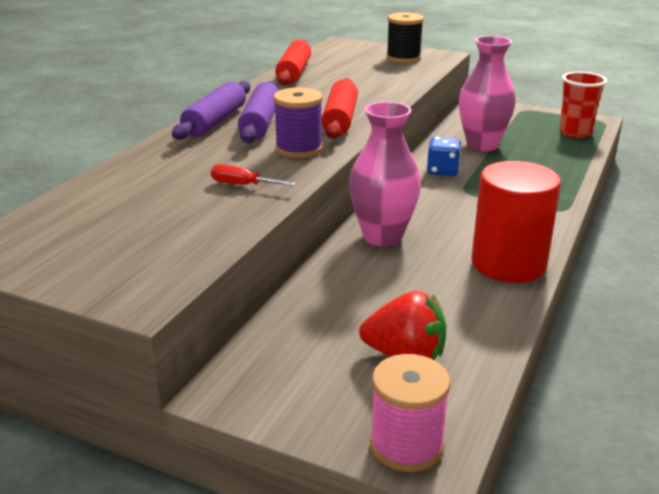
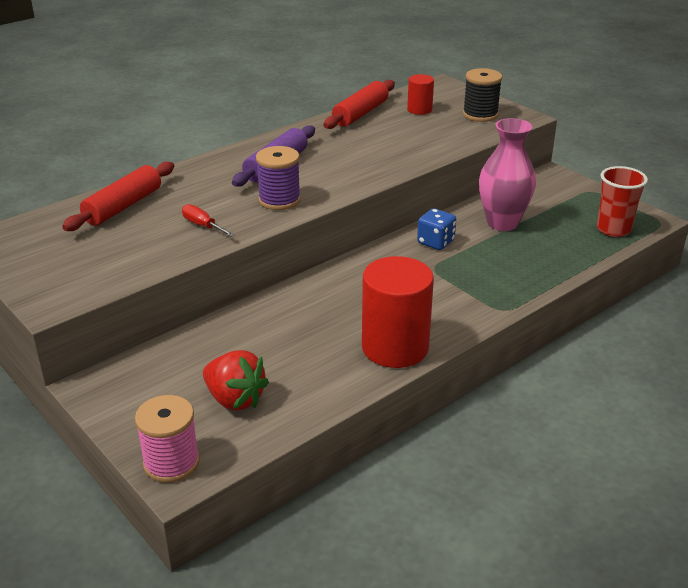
camera: 25 degrees right, 5 degrees up
purple rolling pin [172,81,250,140] -> none
red rolling pin [321,78,358,139] -> red rolling pin moved to [62,162,174,231]
pink vase [349,102,421,247] -> none
none -> red cylinder [407,74,434,115]

